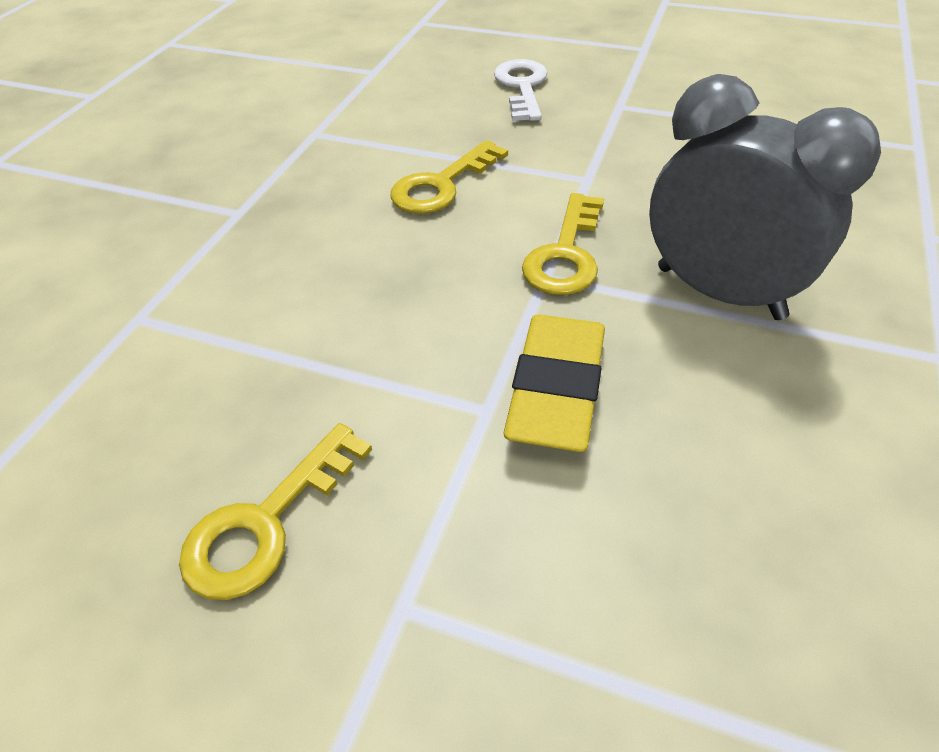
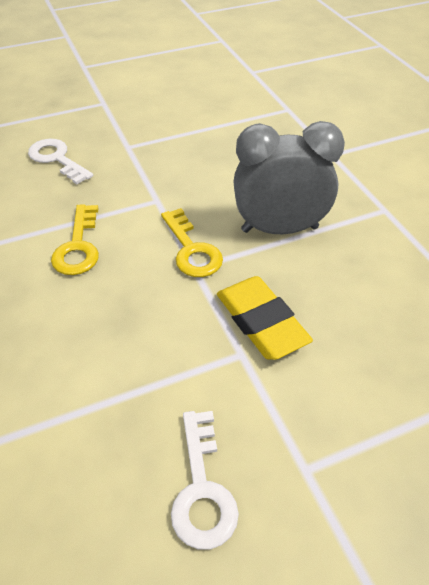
camera: 45 degrees left, 0 degrees up
yellow key [179,423,372,600] -> white key [171,411,239,550]

